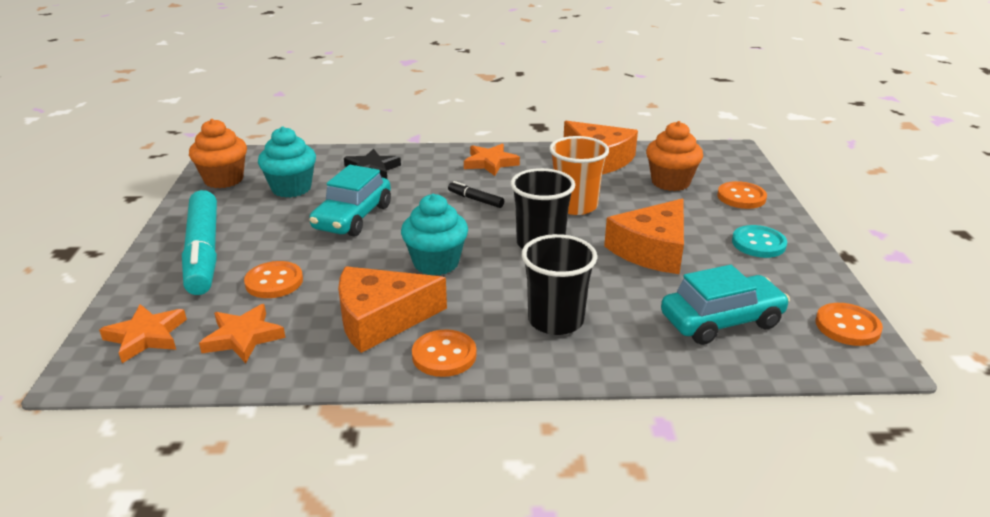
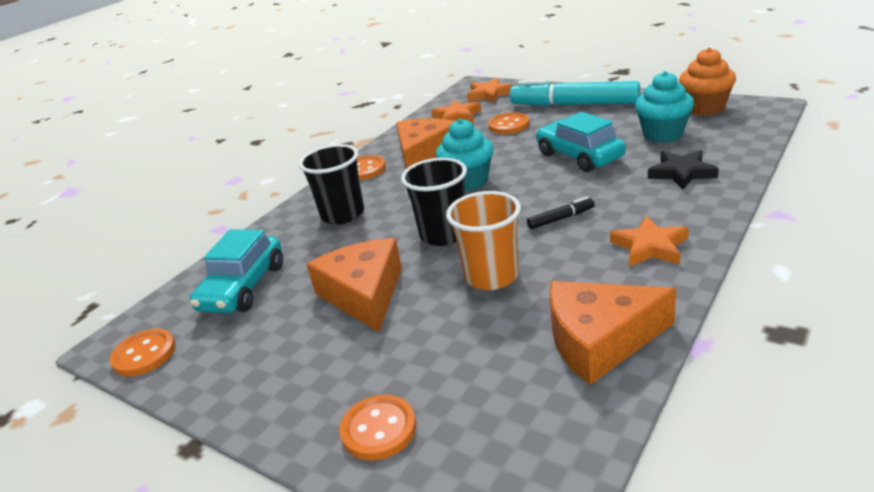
camera: 130 degrees right, 0 degrees up
orange cupcake [646,121,703,191] -> none
turquoise button [732,225,787,258] -> none

